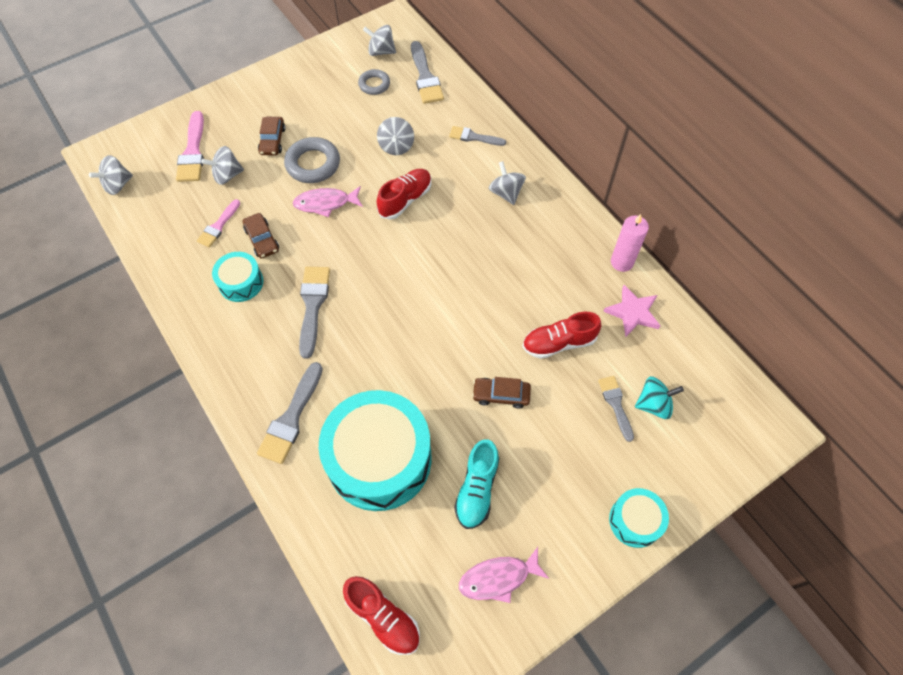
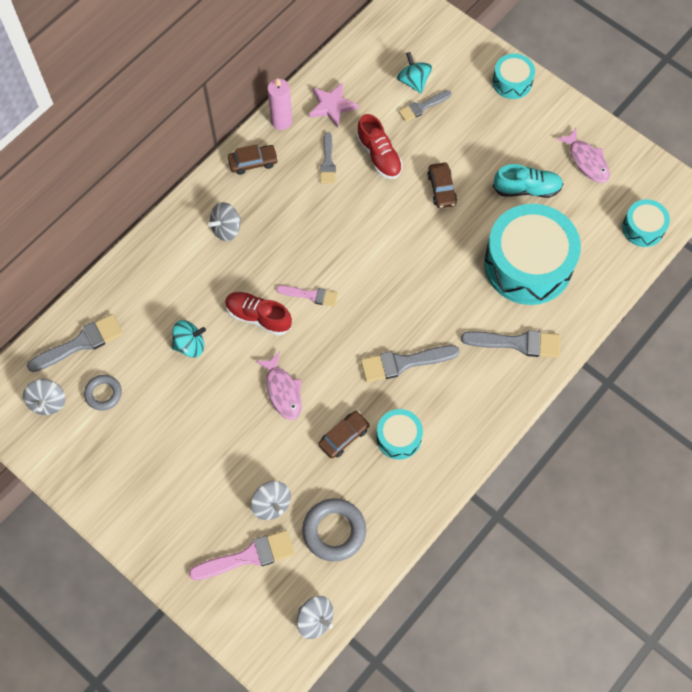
camera: 105 degrees left, 5 degrees up
pink brush [197,199,240,247] -> pink brush moved to [276,285,338,307]
brown car [258,117,286,155] -> brown car moved to [228,144,278,175]
grey ring [284,137,340,183] -> grey ring moved to [302,498,366,561]
red shoe [343,576,420,655] -> turquoise drum [622,199,670,247]
grey spinning top [377,117,414,155] -> turquoise spinning top [172,320,206,357]
grey brush [449,126,506,146] -> grey brush moved to [320,132,336,184]

